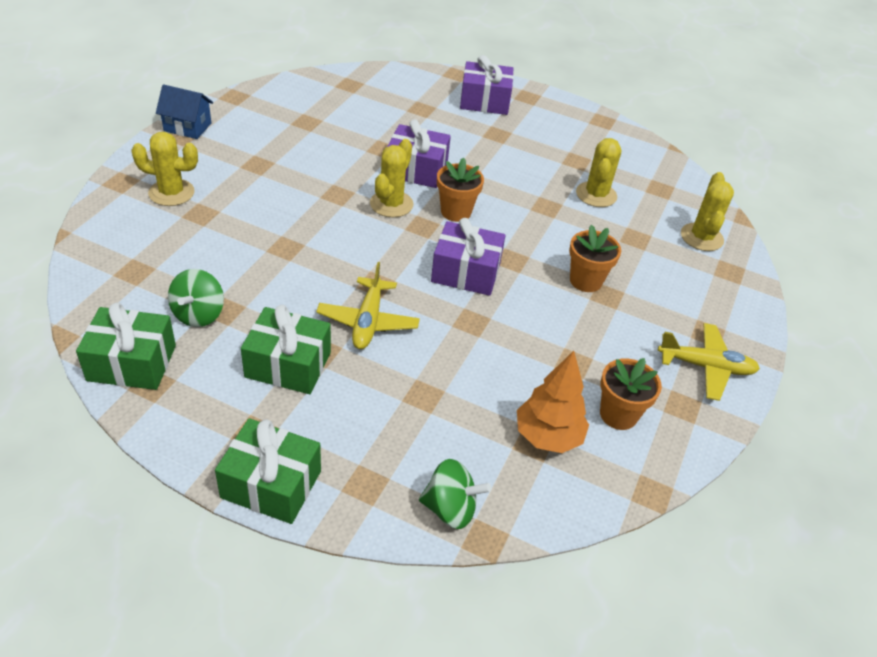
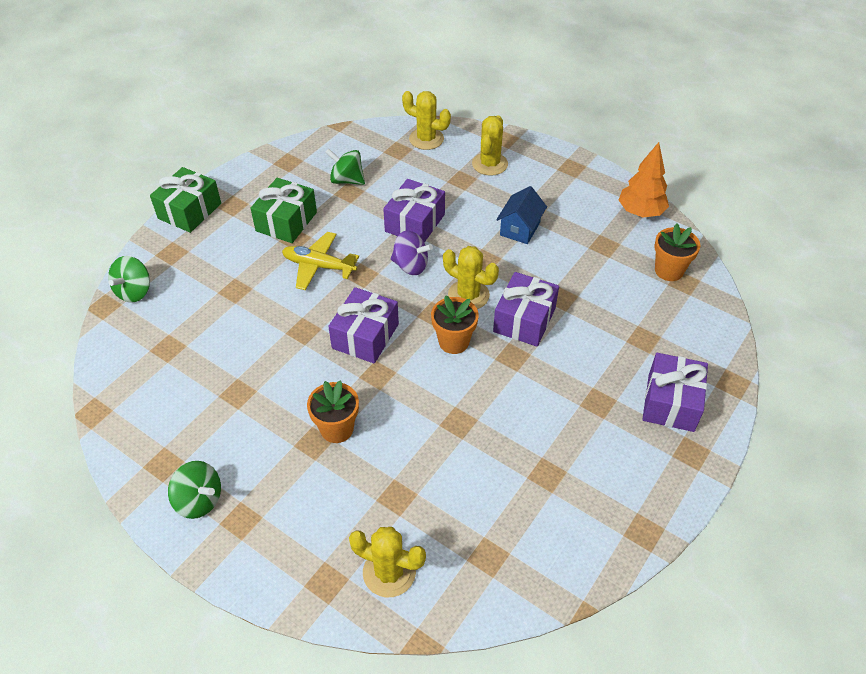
camera: 105 degrees right, 5 degrees up
green gift [76,302,176,390] -> none
blue house [156,84,213,139] -> blue house moved to [496,186,547,244]
orange tree [517,351,589,453] -> orange tree moved to [619,142,669,218]
yellow cactus [576,138,621,207] -> yellow cactus moved to [402,91,451,150]
orange flower pot [600,358,662,430] -> orange flower pot moved to [654,223,701,281]
yellow plane [658,323,760,401] -> green spinning top [168,461,221,519]
none -> purple gift [383,179,445,243]
none -> purple spinning top [391,230,433,275]

